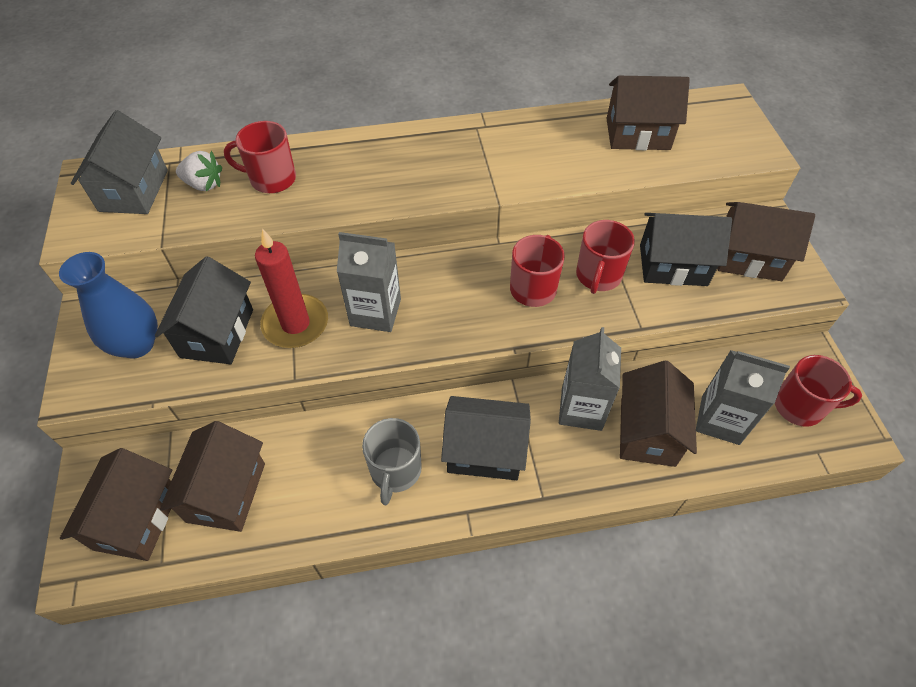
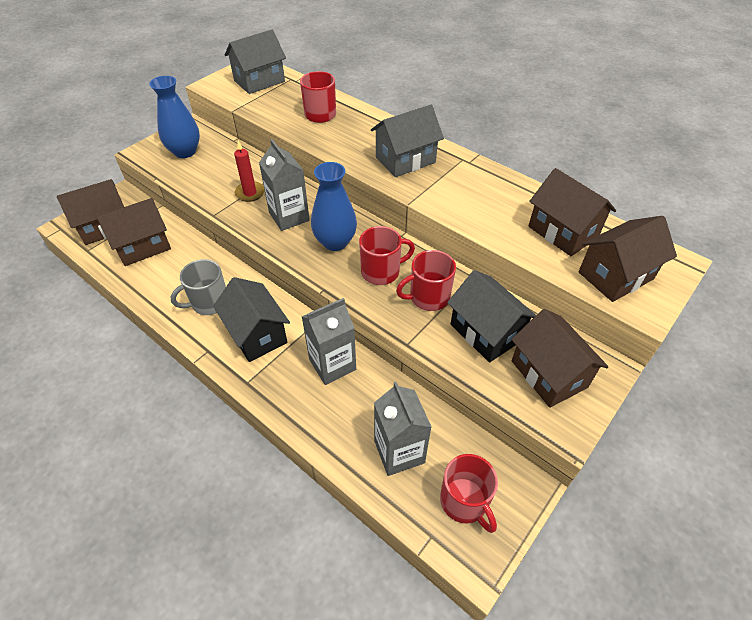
camera: 50 degrees right, 5 degrees down
black house [155,256,253,364] -> none
white strawberry [176,151,222,191] -> none
red candle [255,228,328,348] -> red candle [234,141,265,202], size x0.65
brown house [620,360,697,467] -> brown house moved to [578,216,677,302]
none -> blue vase [311,162,357,251]
none -> grey house [371,105,444,177]

